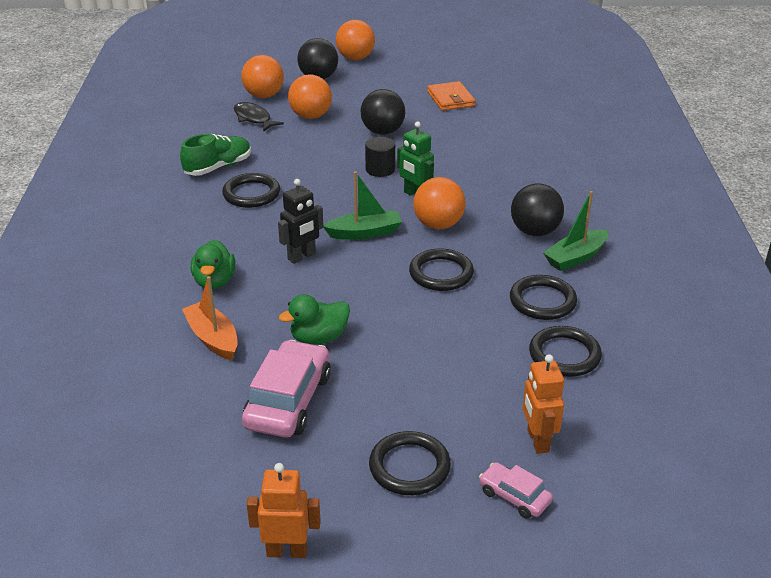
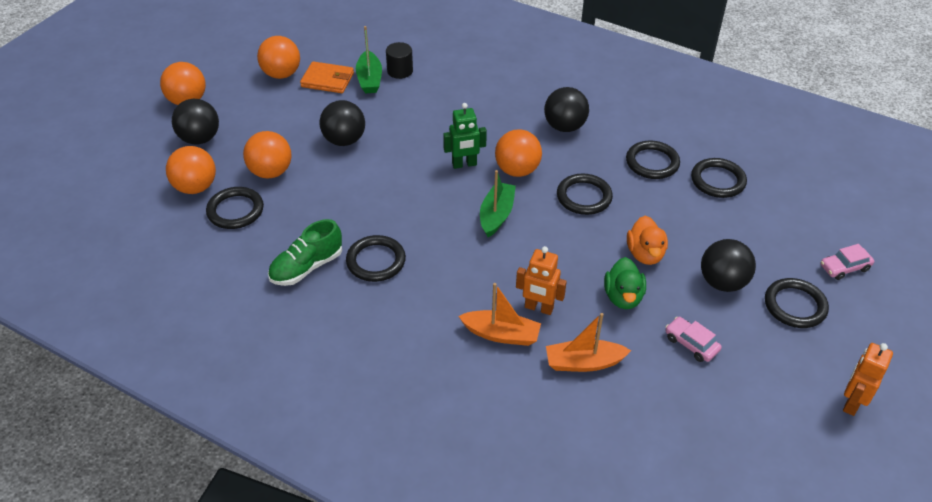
camera: 60 degrees left, 10 degrees up
green shoe [180,134,251,176] -> green shoe turned 120 degrees counterclockwise [268,219,342,286]
green duck [191,240,235,290] -> orange boat [458,283,541,346]
black fish [234,102,284,132] -> black ring [206,187,264,229]
pink car [242,340,331,438] -> pink car [665,317,722,362], size x0.53
black robot [278,179,323,264] -> none
black cylinder [365,137,395,177] -> black cylinder moved to [386,42,413,79]
orange robot [523,354,564,454] -> orange robot moved to [516,246,567,315]
green boat [543,191,609,271] -> green boat moved to [356,26,382,93]
none -> orange ball [257,36,300,79]
none -> orange duck [627,216,668,265]
none -> black ball [701,239,756,292]

